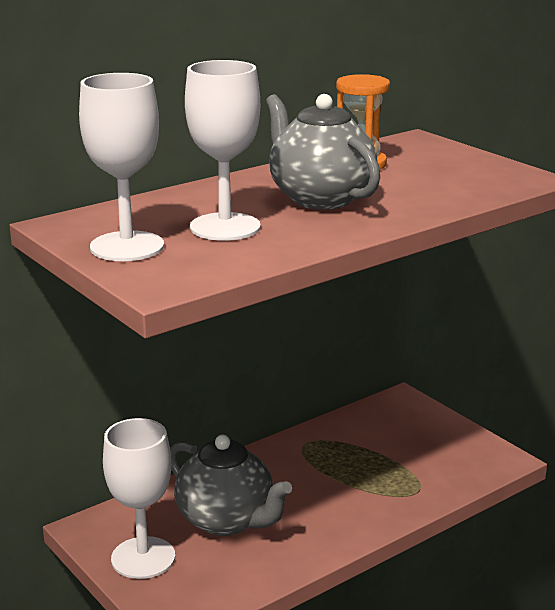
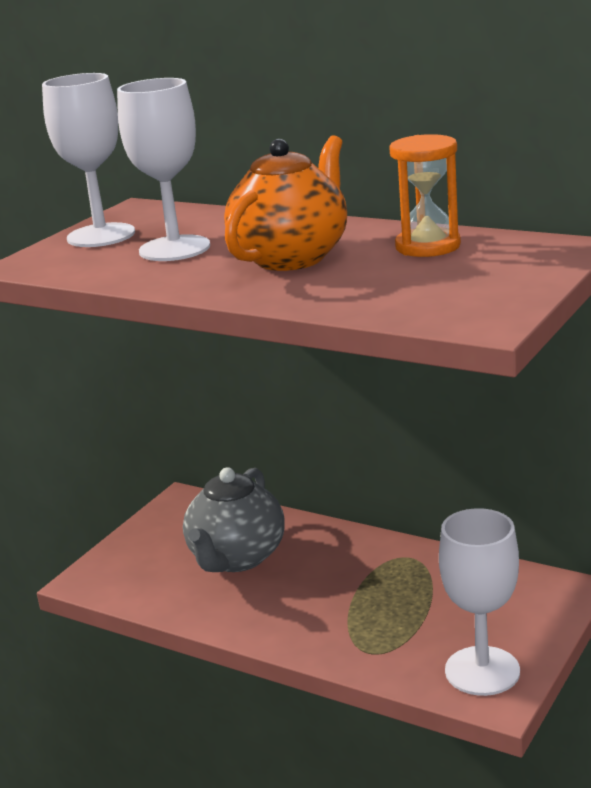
camera: 70 degrees right, 0 degrees up
white goblet [103,418,175,579] -> white goblet moved to [439,508,520,696]
grey teapot [266,94,380,210] -> orange teapot [224,136,347,271]

